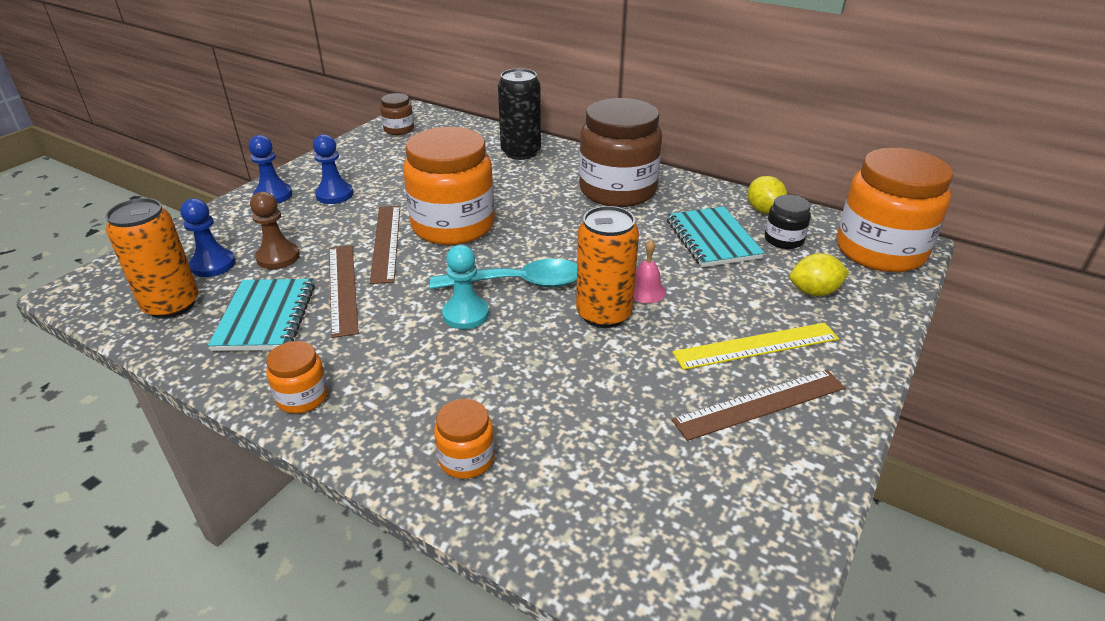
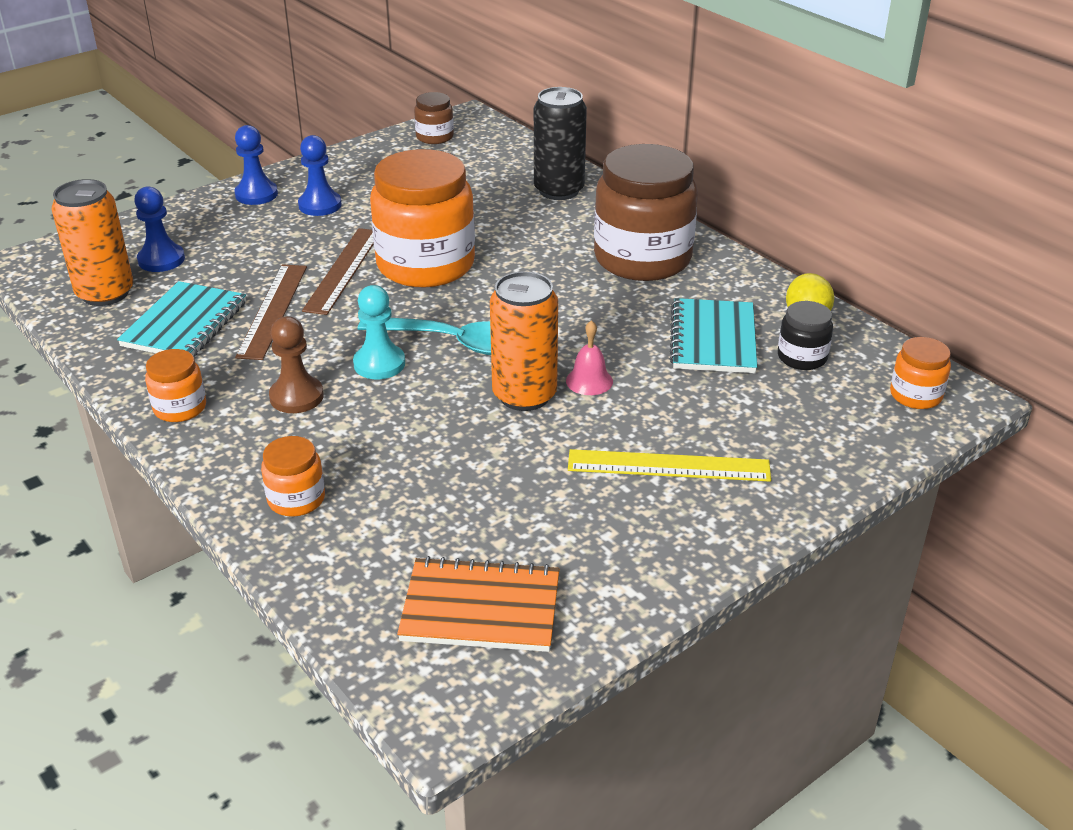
camera: 20 degrees right, 0 degrees up
brown pawn [250,192,300,269] -> brown pawn moved to [269,316,324,413]
brown ruler [672,370,846,441] -> none
yellow lemon [790,253,849,296] -> none
orange jar [837,148,953,272] -> orange jar [890,337,951,409], size x0.46
none -> orange notebook [397,556,559,652]

